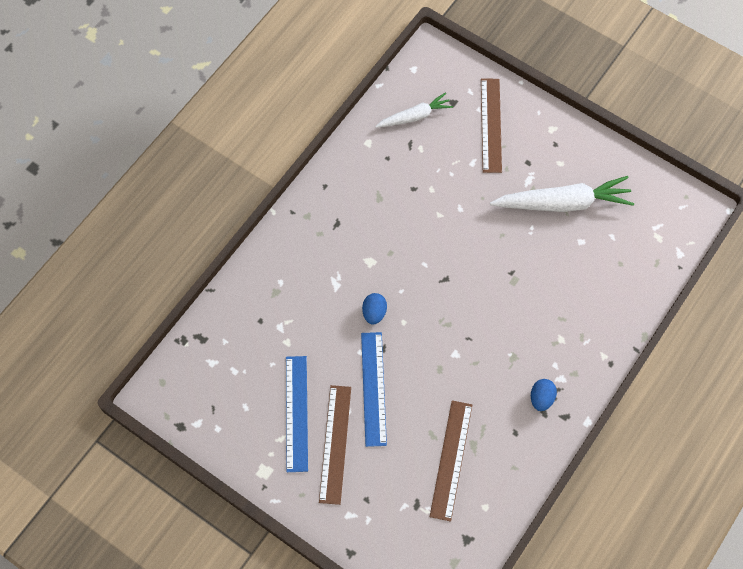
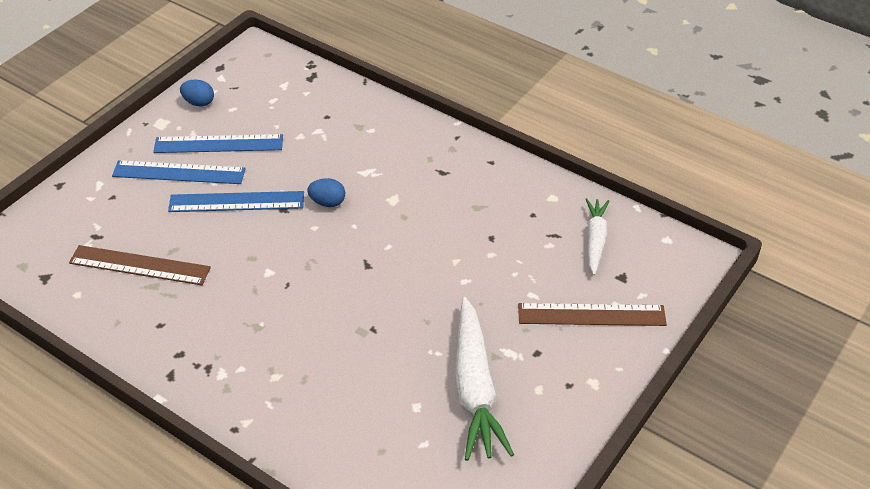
camera: 90 degrees right, 20 degrees down
brown ruler [319,385,351,505] -> blue ruler [112,160,246,184]
white carrot [375,92,453,128] -> white carrot turned 150 degrees counterclockwise [586,198,609,275]
blue egg [531,379,557,411] -> blue egg moved to [180,80,214,107]

